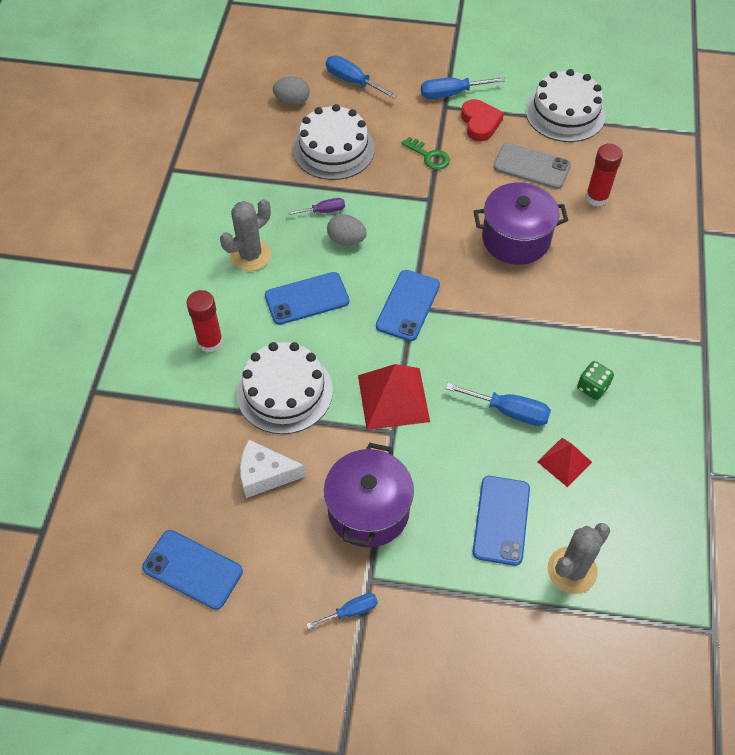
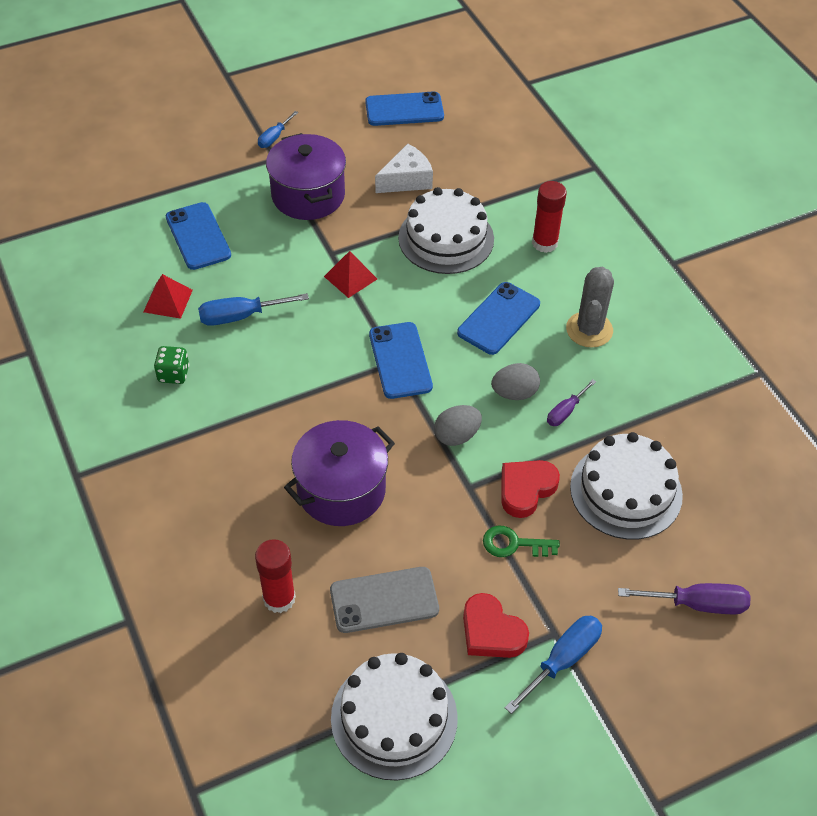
camera: 145 degrees right, 5 degrees down
grey egg [273,76,310,105] -> grey egg moved to [434,405,482,446]
blue screwdriver [326,56,397,99] -> purple screwdriver [618,583,750,614]
red pyramid [358,364,430,430] -> red pyramid [324,251,377,298], size x0.59
grey cactus [548,523,610,594] -> none
none -> red heart [502,460,560,518]

